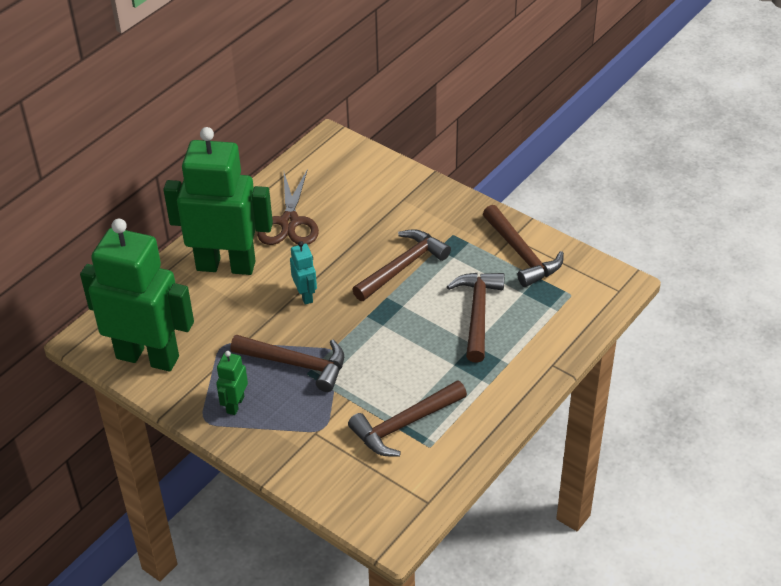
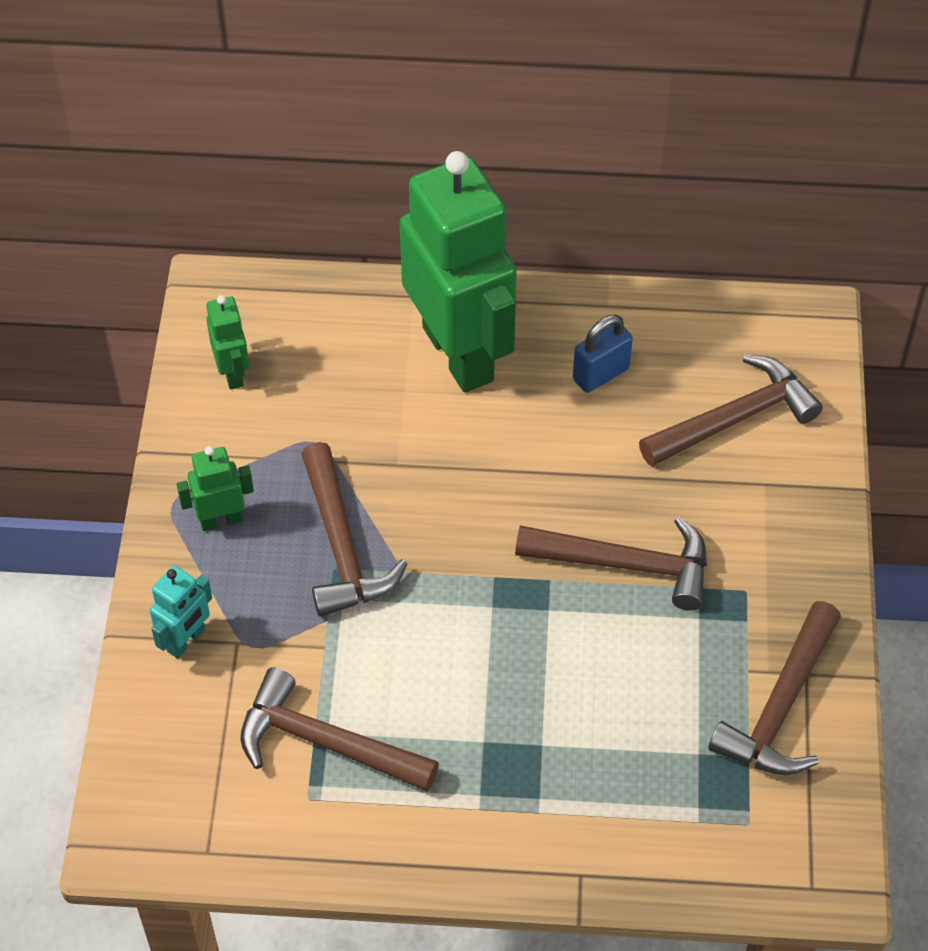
camera: 55 degrees right, 10 degrees up
green robot [80,219,194,371] -> green robot [206,295,249,390], size x0.41
brown scissors [257,169,319,245] -> blue padlock [573,315,633,393]
turquoise robot [290,241,317,305] -> turquoise robot moved to [150,566,212,658]
brown hammer [447,273,505,363] -> brown hammer moved to [639,355,823,466]

